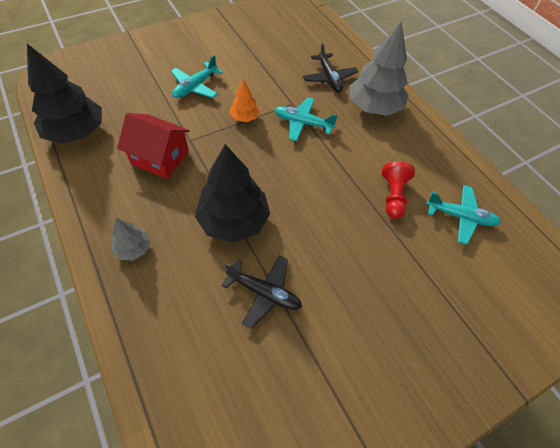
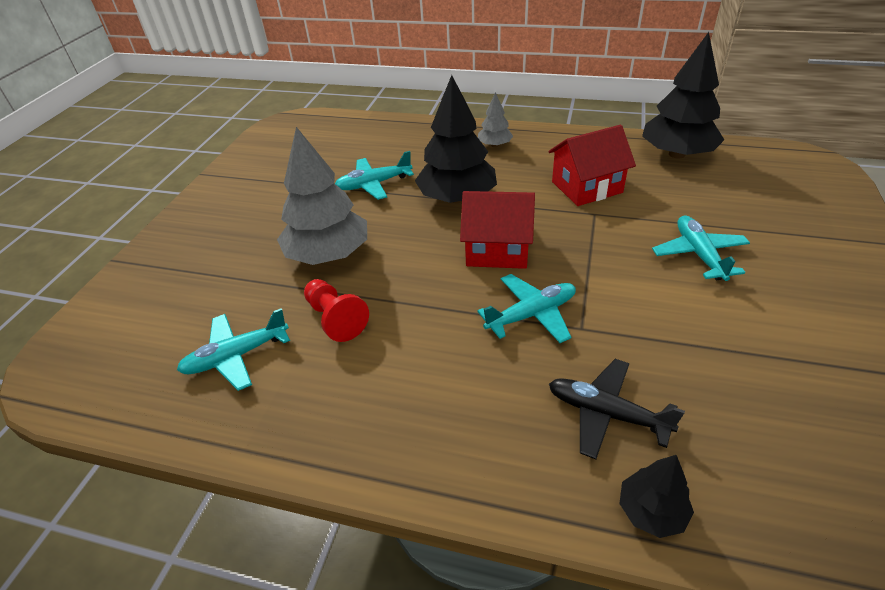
camera: 140 degrees right, 15 degrees down
black plane [222,256,302,329] -> turquoise plane [335,151,414,200]
orange tree [230,79,260,122] -> none
grey tree [349,22,409,116] -> grey tree moved to [277,127,367,265]
none -> red house [460,191,535,269]
none -> black tree [619,455,694,538]

